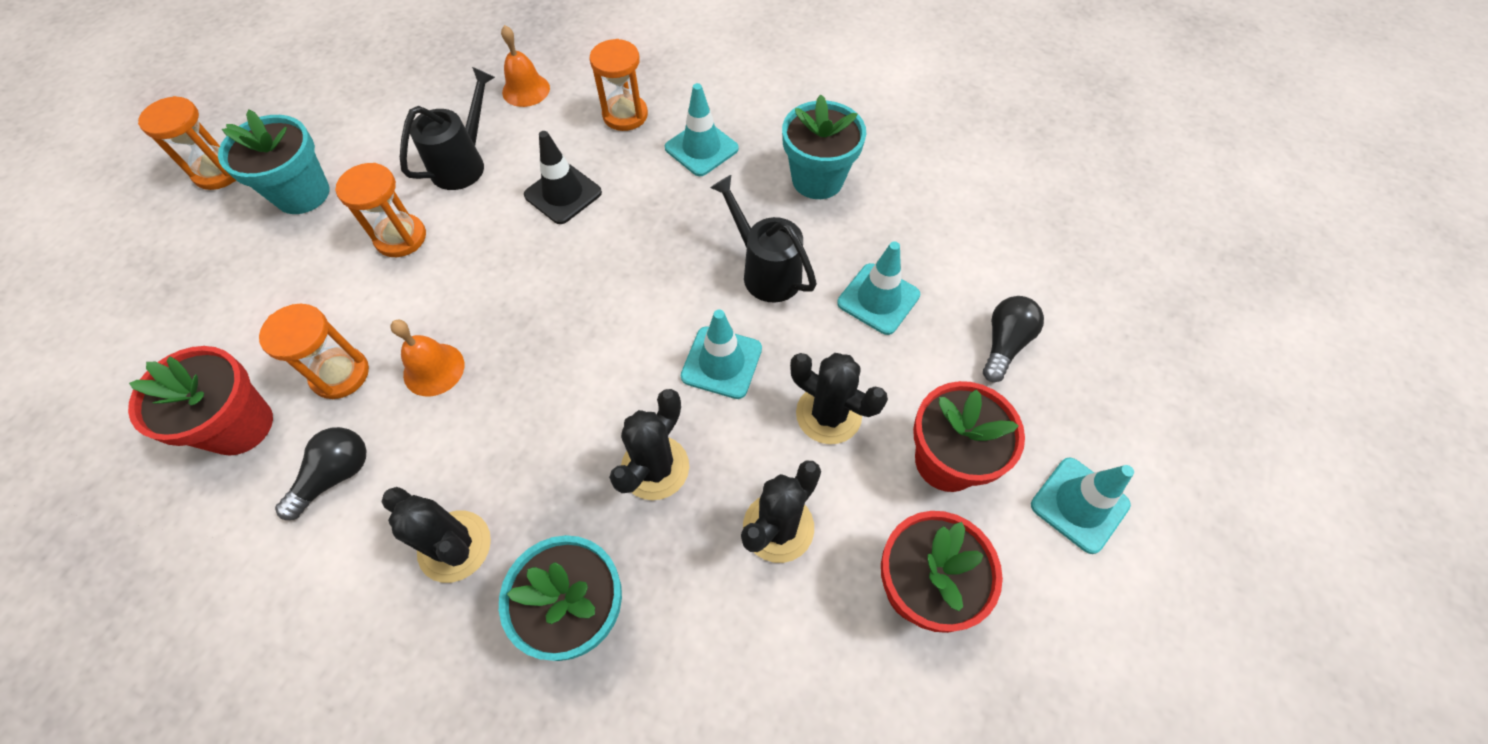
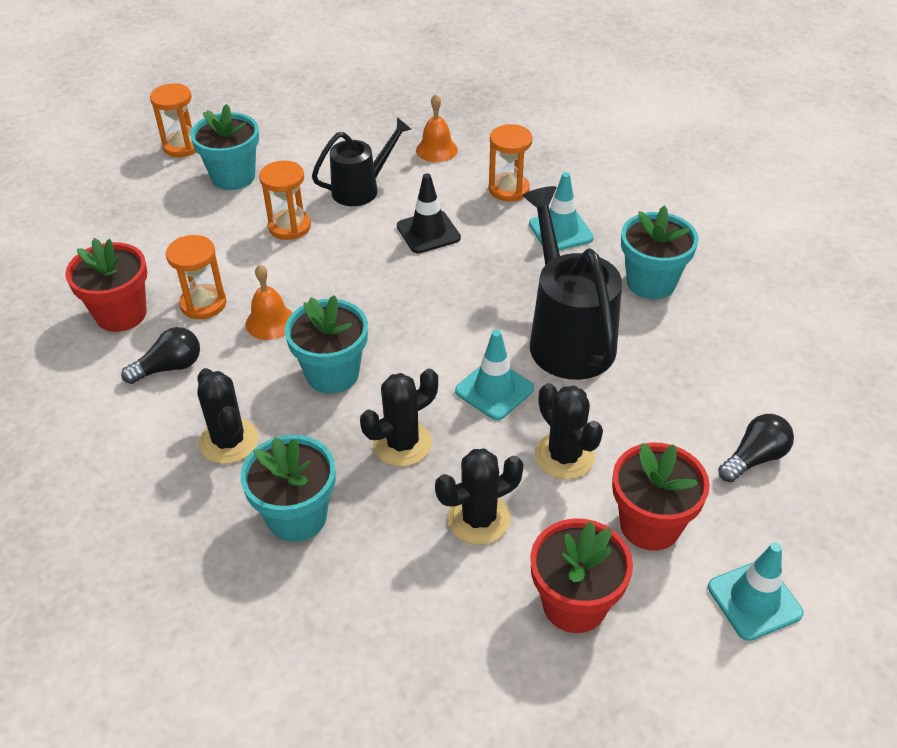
camera: 25 degrees right, 15 degrees down
black watering can [710,175,817,303] -> black watering can [522,186,622,380], size x1.61
turquoise traffic cone [837,241,920,335] -> none
none -> turquoise flower pot [285,295,368,394]

